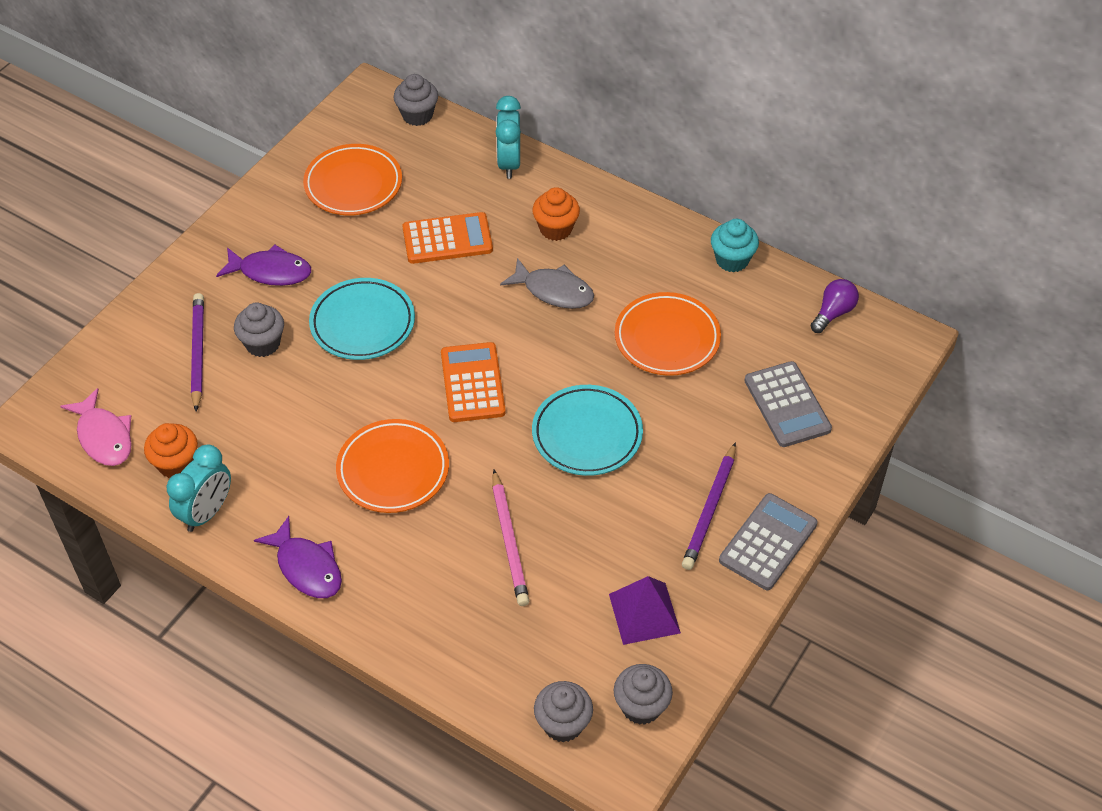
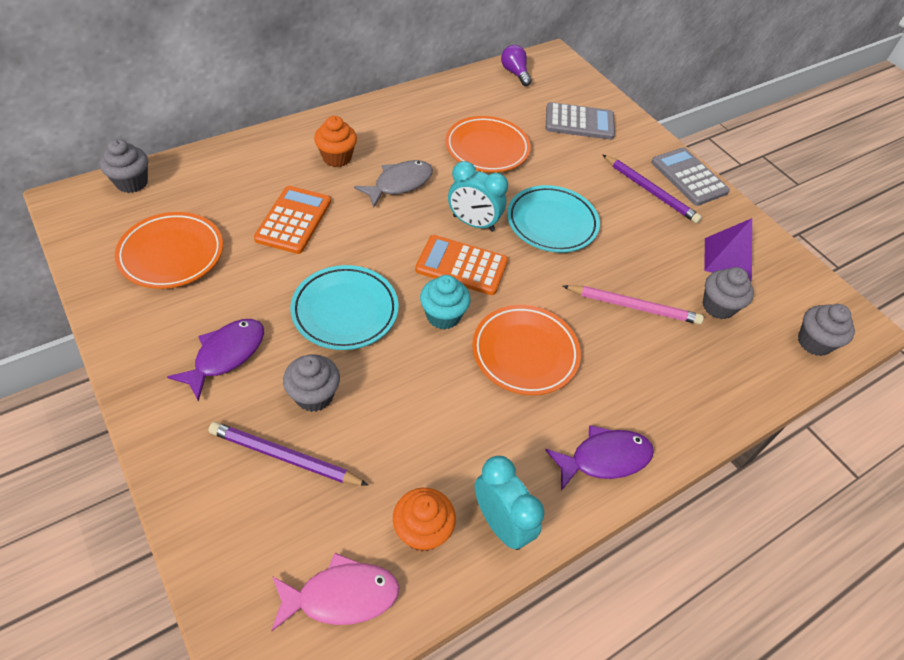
camera: 70 degrees left, 0 degrees up
turquoise clock [496,96,521,179] -> turquoise clock moved to [448,161,508,232]
grey cupcake [614,664,673,725] -> grey cupcake moved to [703,267,754,319]
turquoise cupcake [711,219,759,272] -> turquoise cupcake moved to [420,275,470,330]

